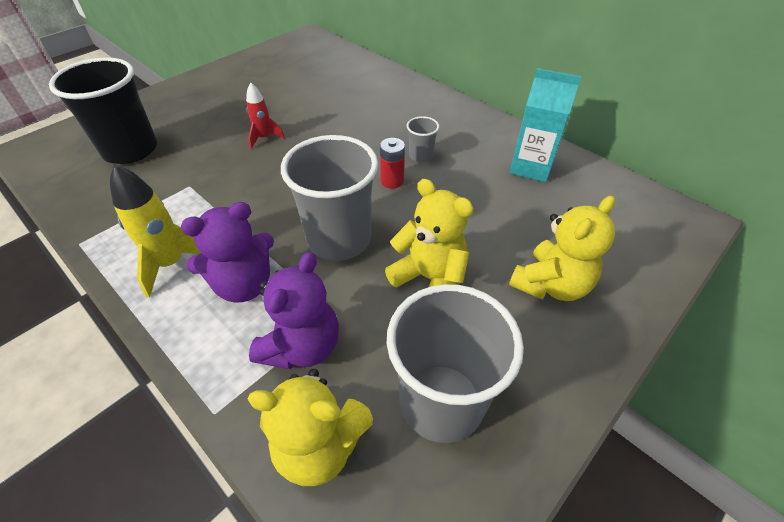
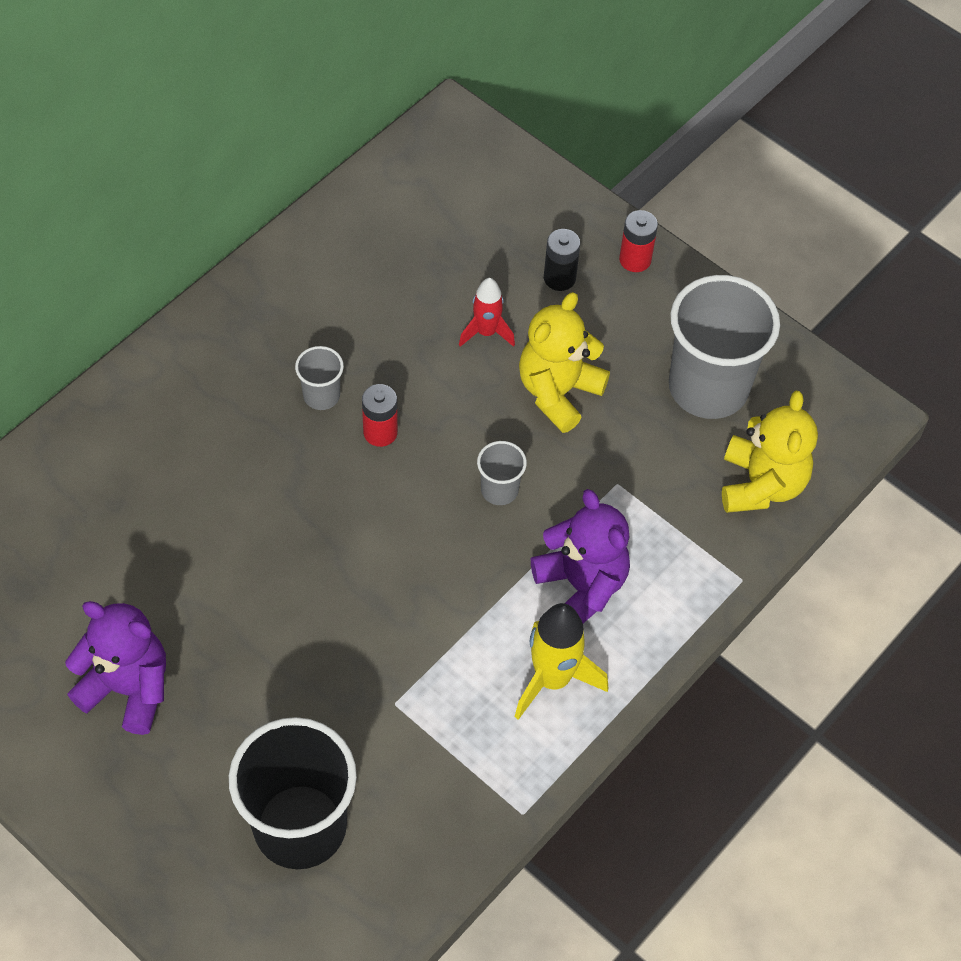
camera: 95 degrees left, 10 degrees up
red rocket [246,83,285,149] -> red rocket moved to [459,278,515,347]
purple teddy bear [249,252,339,369] -> purple teddy bear moved to [65,601,166,735]
grey cup [281,135,378,261] -> grey cup [477,441,527,505], size x0.45
yellow teddy bear [509,196,615,301] -> black battery [544,229,580,291]
turquoise carton [510,68,581,182] -> none
none -> red battery [619,210,658,272]

